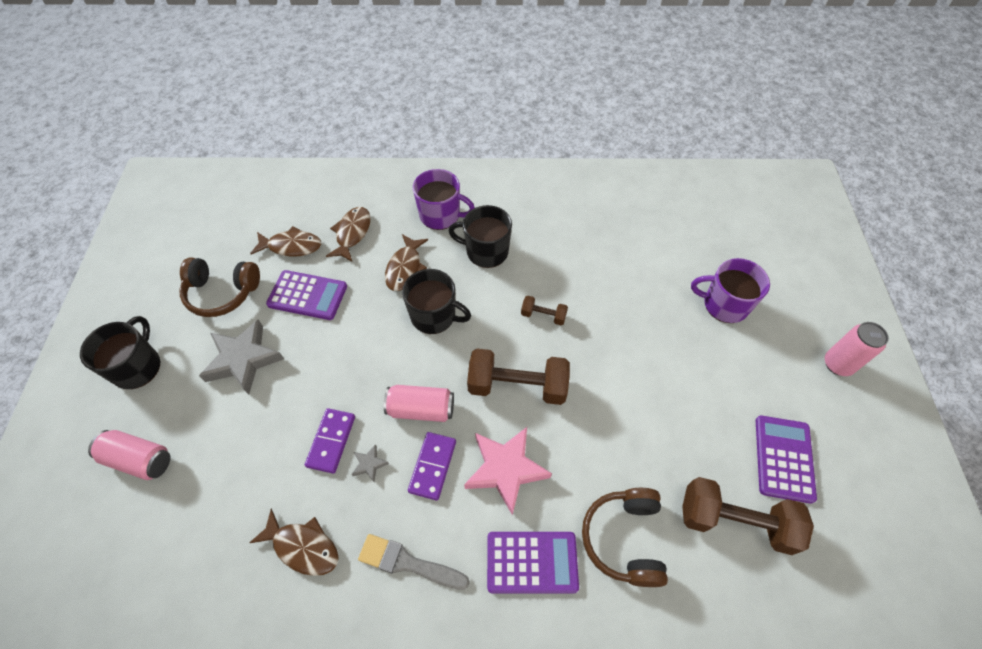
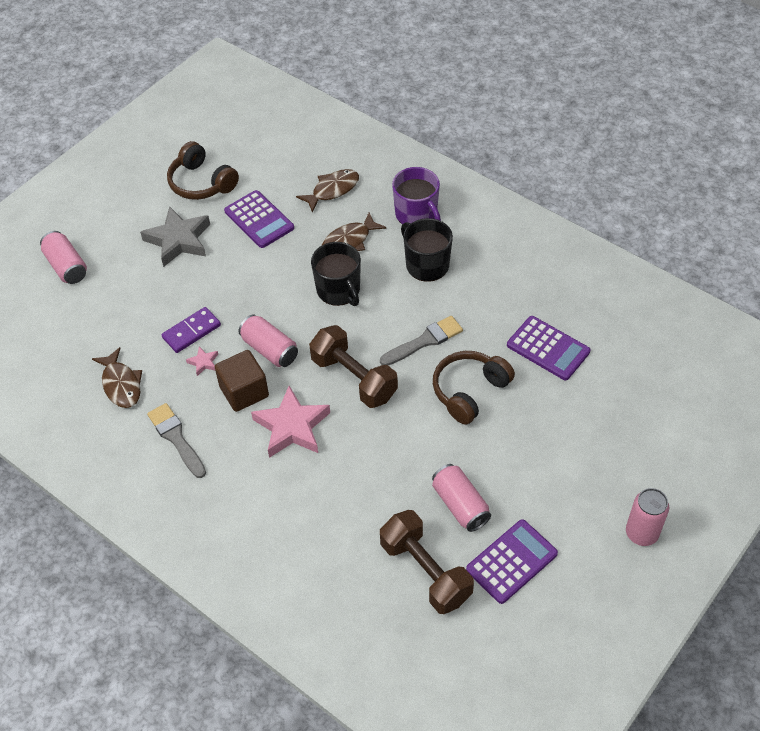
camera: 40 degrees right, 5 degrees down
black mug [80,316,160,389] -> none
brown fish [250,226,321,257] -> none
grey star [351,444,389,482] -> pink star [186,347,218,376]
purple domino [408,432,456,500] -> brown cube [215,350,269,412]
purple calculator [487,532,579,593] -> purple calculator moved to [507,316,590,380]
brown dumbbell [521,296,568,325] -> grey brush [380,316,463,365]
brown headphones [582,488,668,587] -> brown headphones moved to [433,351,515,425]
purple mug [691,258,770,323] -> none
none -> pink can [432,464,491,532]

